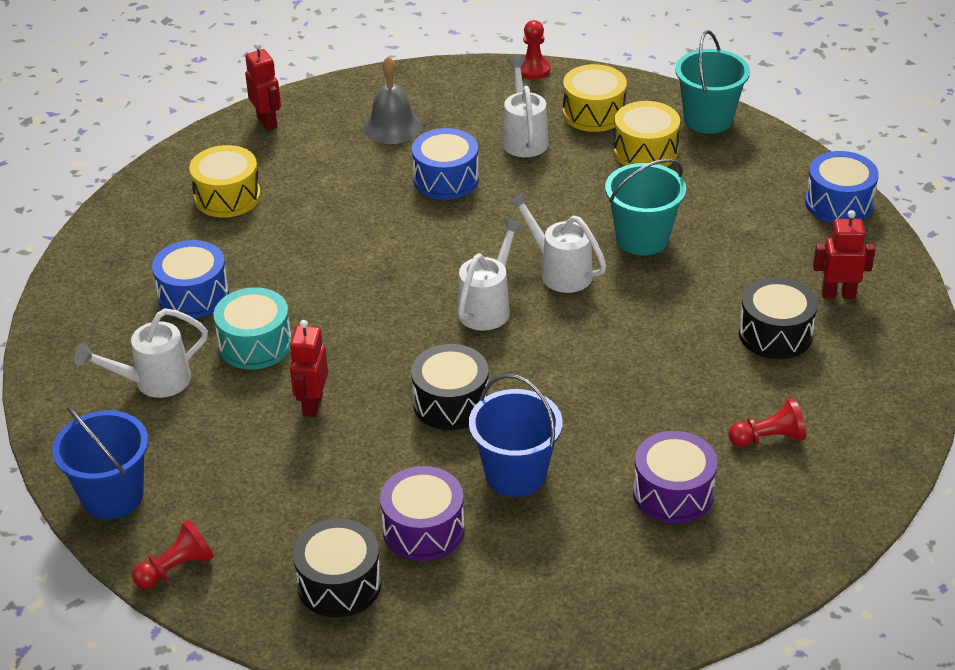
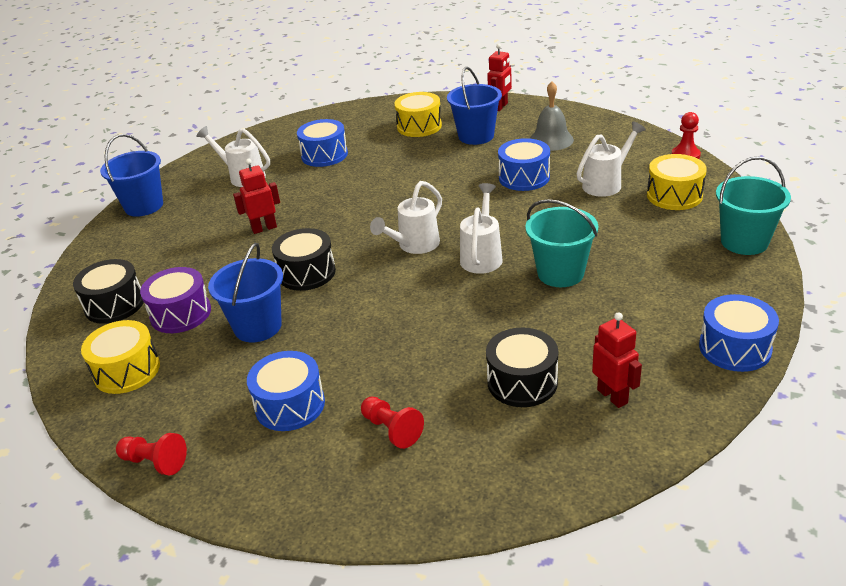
camera: 60 degrees right, 5 degrees down
red pawn [132,520,213,589] -> red pawn moved to [116,433,187,475]
turquoise drum [214,287,292,370] -> none
white watering can [457,218,524,331] -> white watering can turned 135 degrees clockwise [370,181,442,254]
yellow drum [613,101,680,167] -> yellow drum moved to [81,320,160,394]
purple drum [633,431,717,524] -> blue drum [247,351,325,431]
none -> blue bucket [447,67,502,145]

